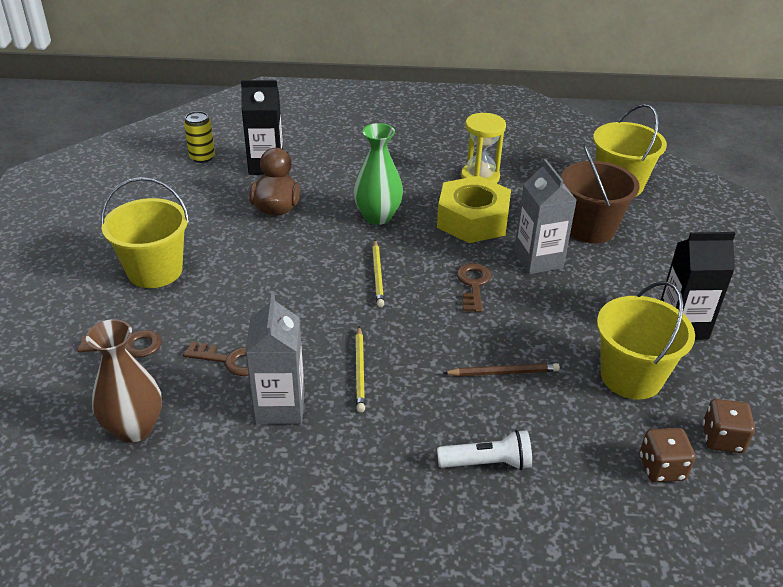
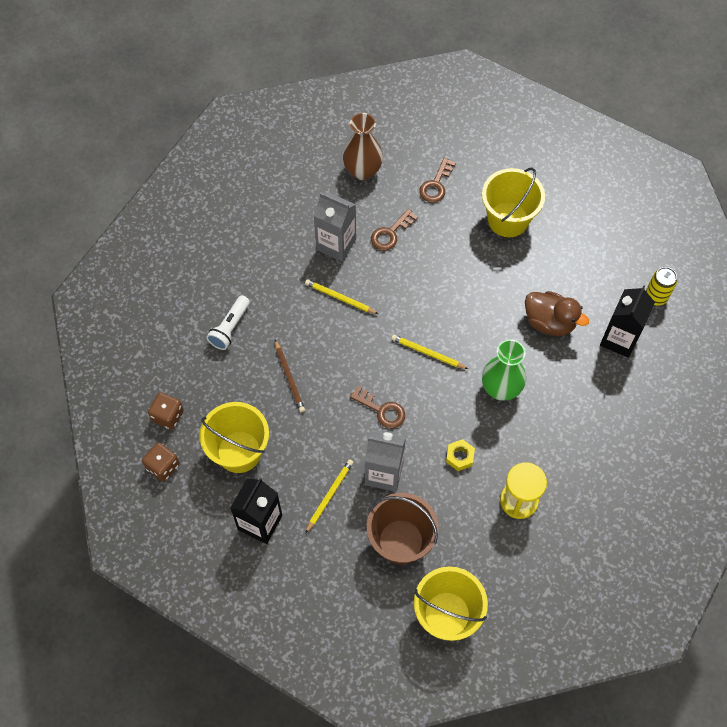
camera: 120 degrees right, 25 degrees up
yellow nut [437,176,511,243] -> yellow nut [446,439,475,471], size x0.43
brown pencil [443,363,560,376] -> brown pencil turned 45 degrees counterclockwise [275,340,305,413]
none -> yellow pencil [305,459,353,534]

